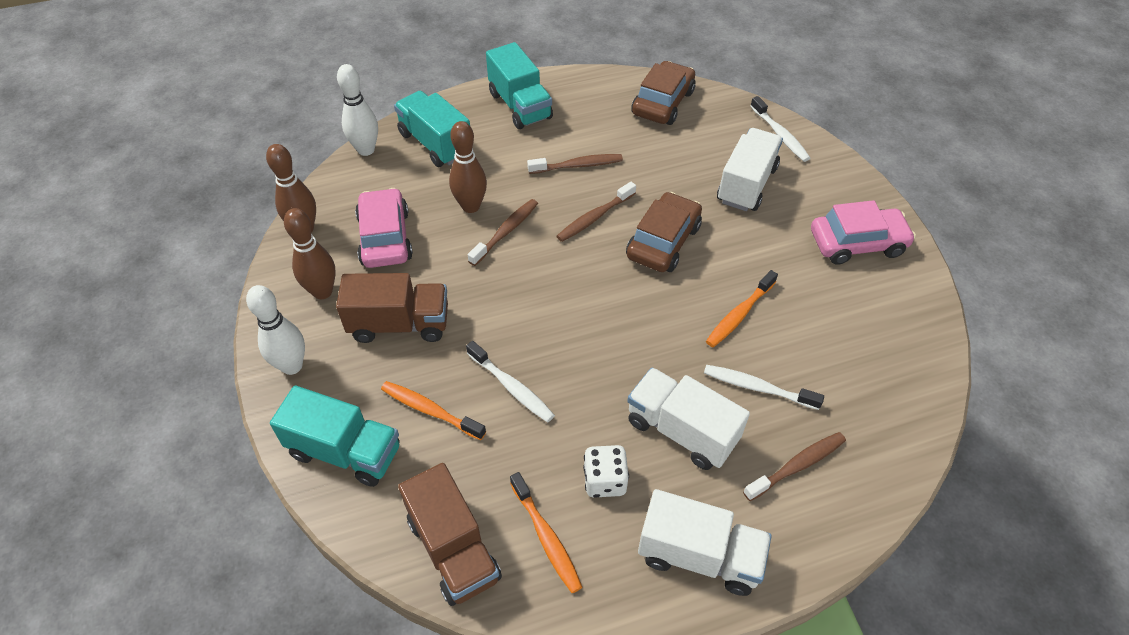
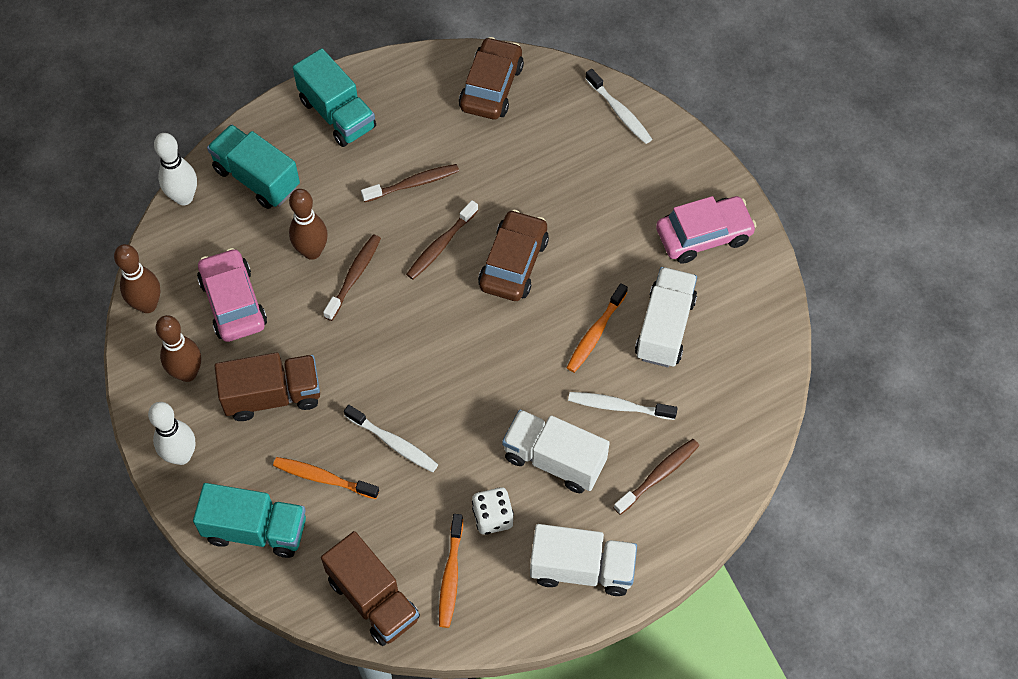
camera: 10 degrees left, 10 degrees up
orange toothbrush [510,472,582,593] -> orange toothbrush turned 45 degrees clockwise [439,514,463,628]
white truck [717,128,783,211] -> white truck moved to [635,267,697,367]

